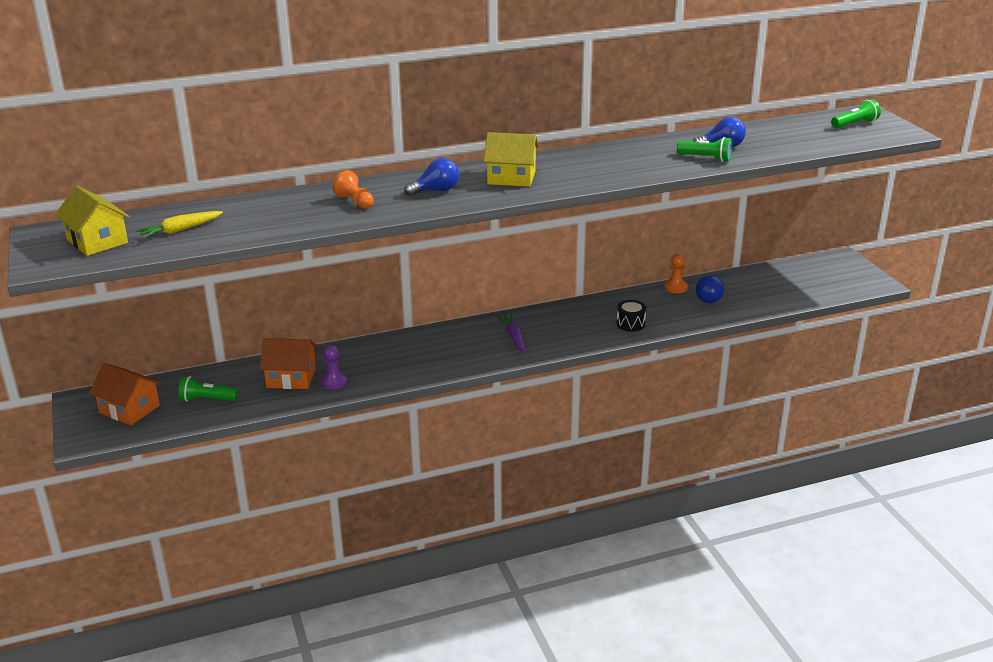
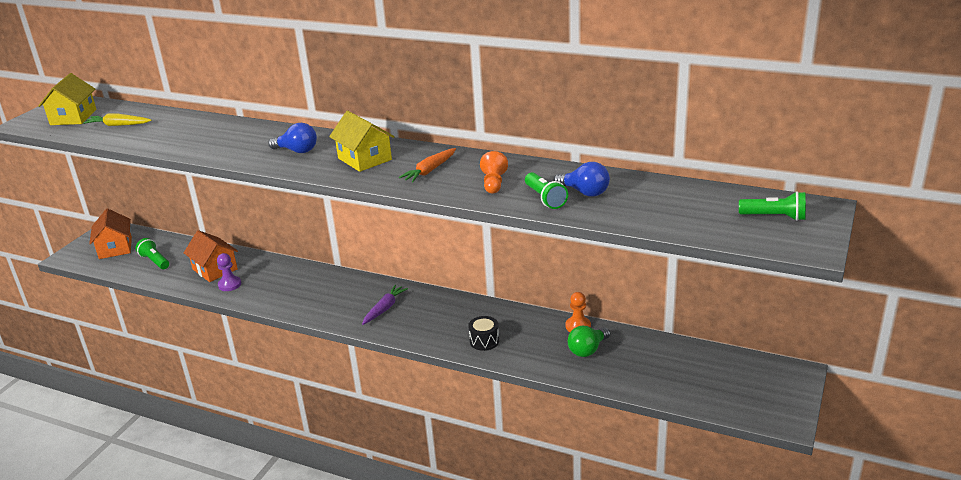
camera: 45 degrees right, 0 degrees up
orange pawn [332,170,374,209] -> orange pawn moved to [480,151,508,194]
blue light bulb [696,275,724,304] -> green light bulb [568,326,610,357]
none -> orange carrot [399,148,456,182]

